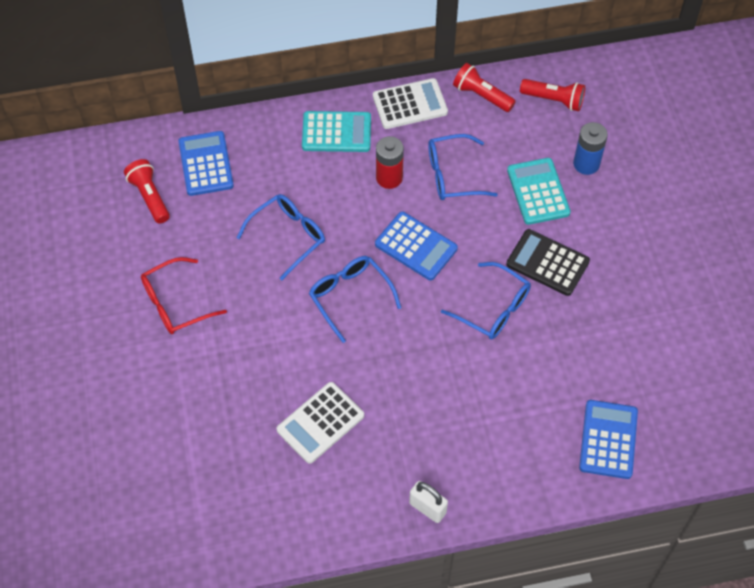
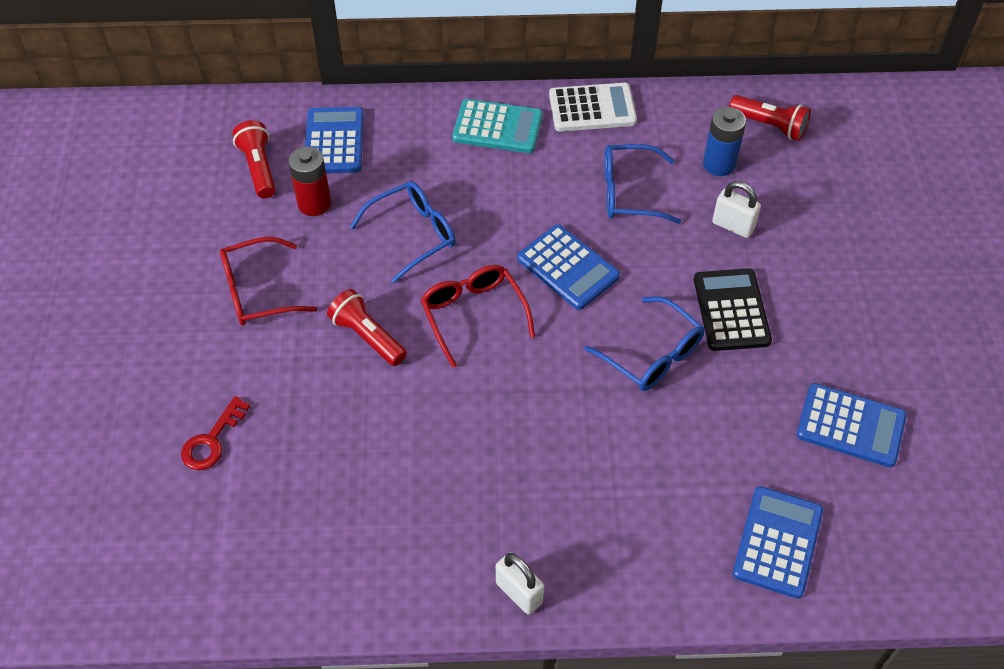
camera: 10 degrees right, 5 degrees down
white calculator [276,382,364,464] -> none
blue glasses [309,256,401,343] -> red glasses [421,265,535,368]
red battery [376,136,404,189] -> red battery moved to [288,146,331,216]
red flashlight [453,63,516,112] -> red flashlight moved to [327,289,407,366]
black calculator [506,229,590,296] -> black calculator turned 45 degrees clockwise [694,268,772,351]
turquoise calculator [507,158,571,225] -> white padlock [712,181,761,238]
blue battery [573,122,608,175] -> blue battery moved to [703,107,746,176]
none -> red key [181,396,250,470]
none -> blue calculator [797,383,907,467]

